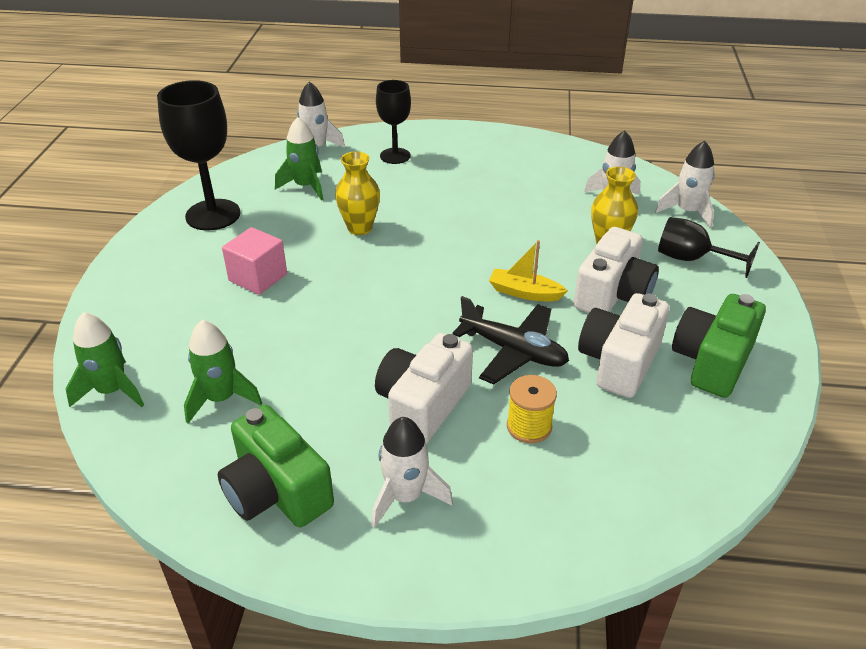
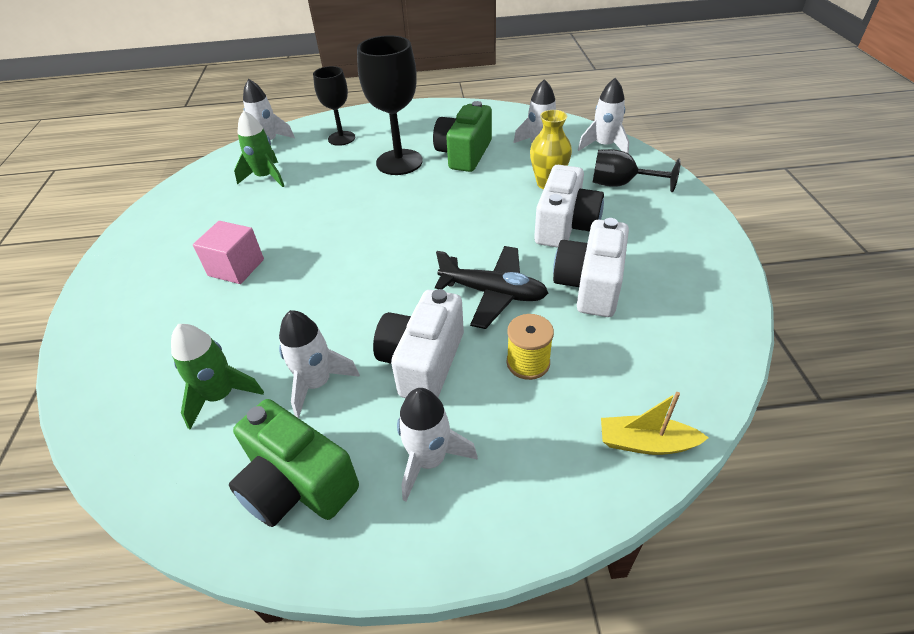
camera: 10 degrees left, 5 degrees up
green rocket [66,312,144,407] -> none
black goblet [157,80,241,231] -> black goblet moved to [357,35,423,175]
yellow vase [335,151,380,235] -> none
yellow boat [489,240,568,301] -> yellow boat moved to [601,392,709,455]
green camera [672,294,766,398] -> green camera moved to [433,101,492,172]
none -> white rocket [279,310,360,418]

